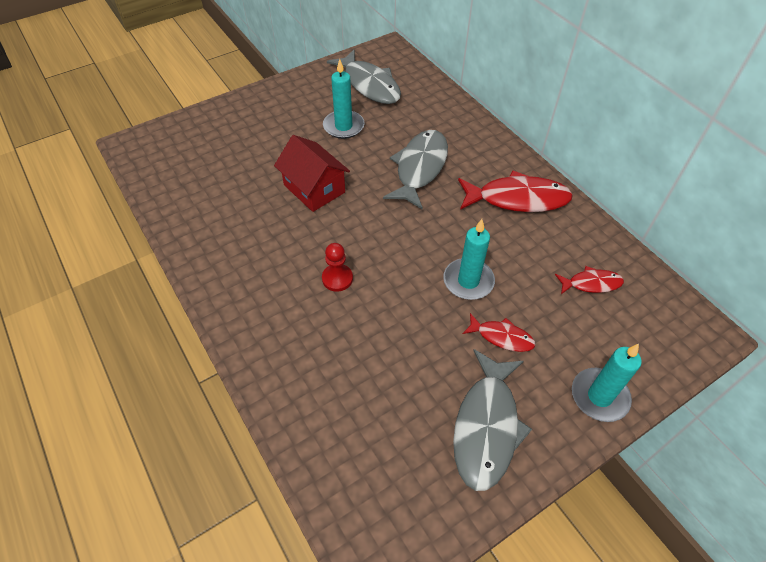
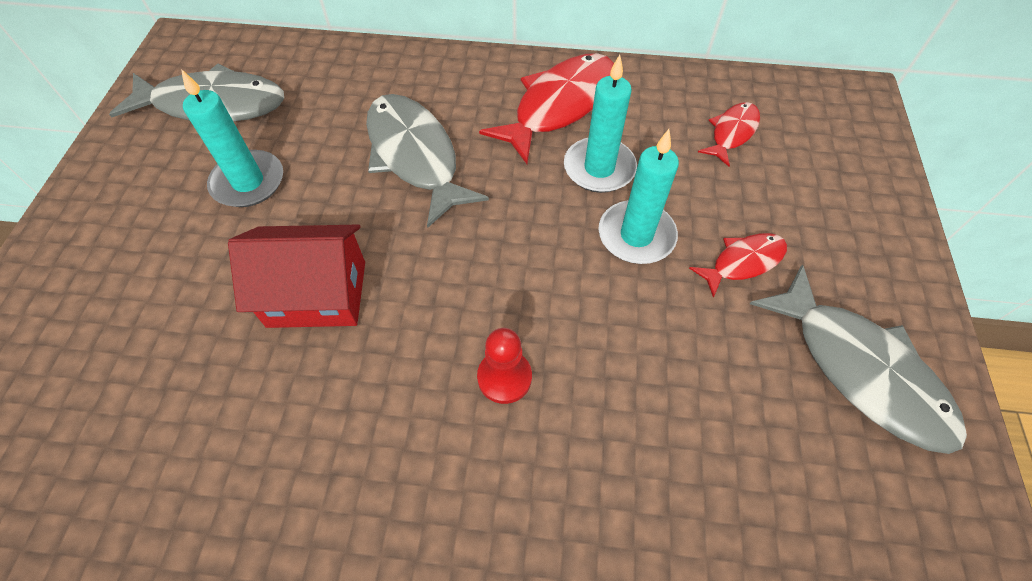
camera: 50 degrees left, 5 degrees up
turquoise candle [572,344,642,422] -> turquoise candle moved to [564,55,637,193]

